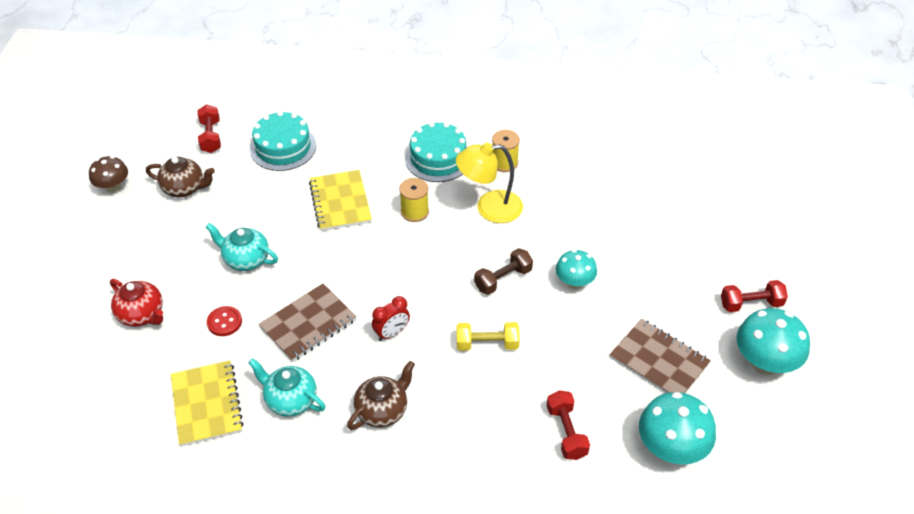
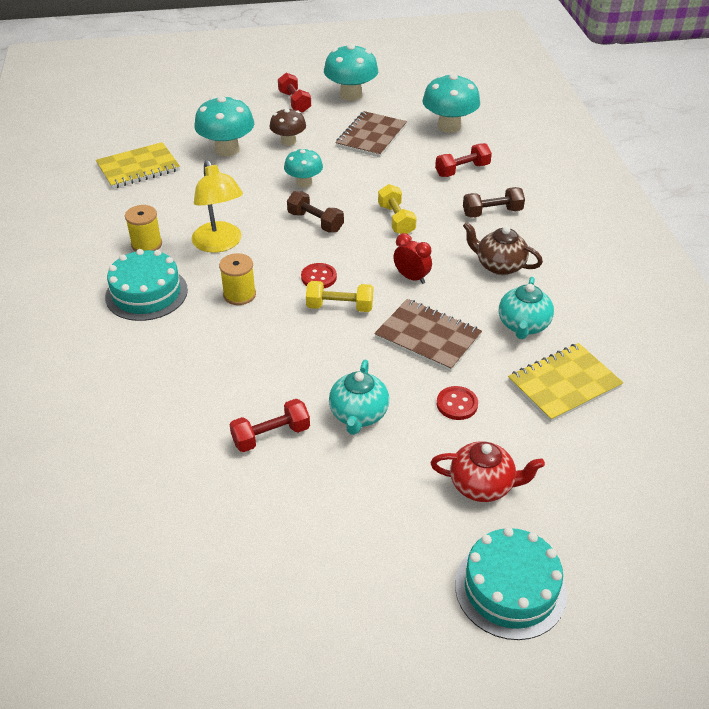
camera: 105 degrees left, 5 degrees down
brown mushroom [89,156,128,193] -> brown mushroom moved to [269,108,306,146]
red teapot [110,279,163,327] -> red teapot turned 75 degrees clockwise [431,441,545,502]
brown teapot [146,157,215,197] -> none
red dumbbell [197,104,221,153] -> red dumbbell moved to [230,399,310,452]
turquoise cake [250,111,316,171] -> turquoise cake moved to [455,527,567,640]
yellow notebook [309,170,372,231] -> yellow notebook moved to [96,142,180,189]
none -> turquoise mushroom [194,96,254,157]
none -> red button [301,263,337,288]
none -> yellow dumbbell [306,281,373,312]
none -> brown dumbbell [463,187,525,218]

